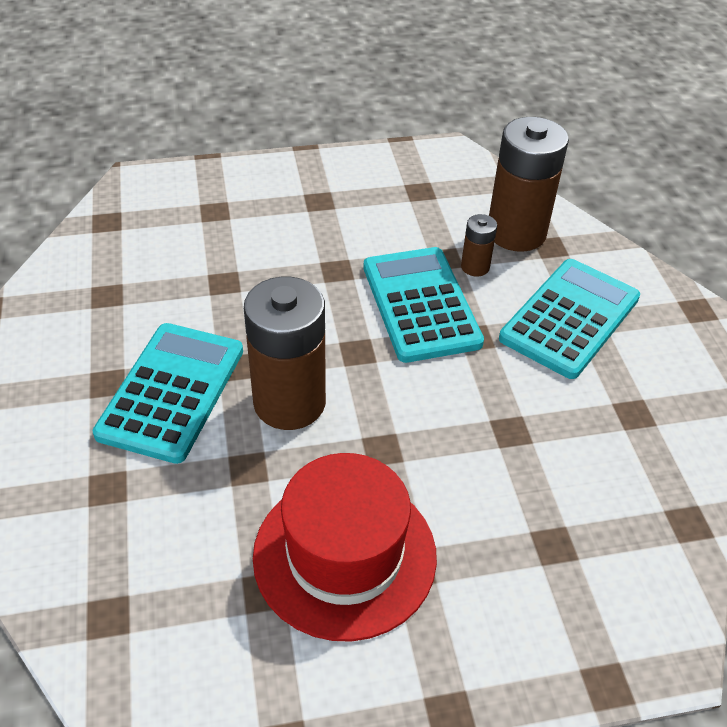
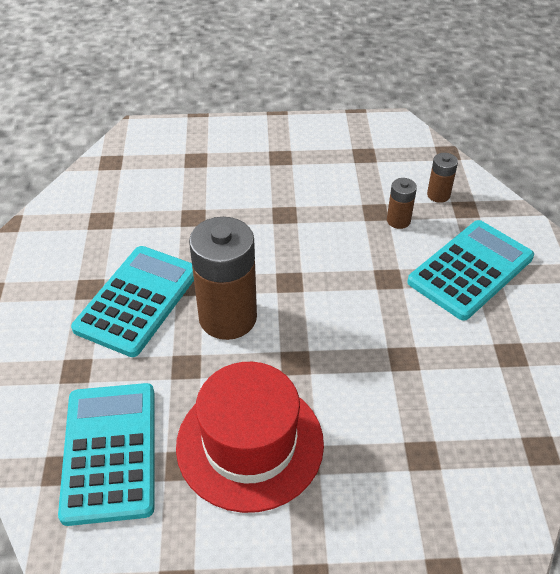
camera: 10 degrees right, 0 degrees up
turquoise calculator [363,247,484,363] -> turquoise calculator moved to [58,383,155,526]
brown battery [489,117,569,252] -> brown battery [427,153,458,203], size x0.47

